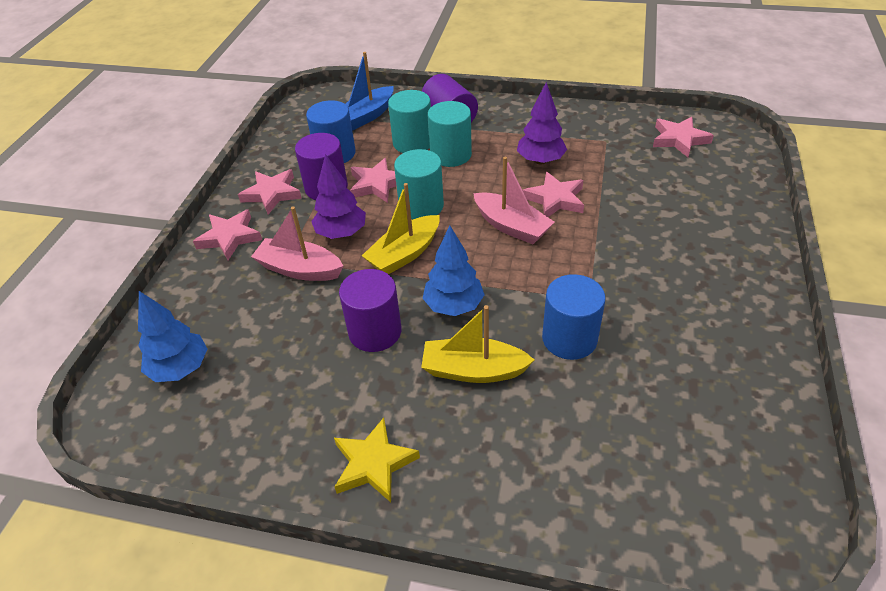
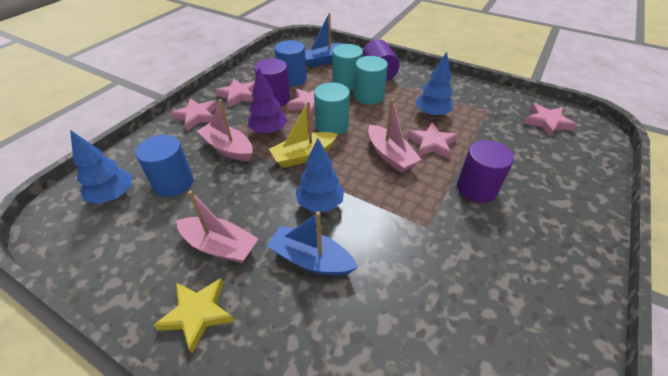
camera: 15 degrees right, 0 degrees up
purple cylinder [339,269,401,352] -> purple cylinder moved to [457,140,514,203]
yellow boat [421,305,534,383] -> blue boat [267,211,358,276]
purple tree [517,82,567,164] -> blue tree [415,52,454,117]
blue cylinder [542,274,606,360] -> blue cylinder moved to [135,135,193,197]
none -> pink boat [176,190,258,263]

